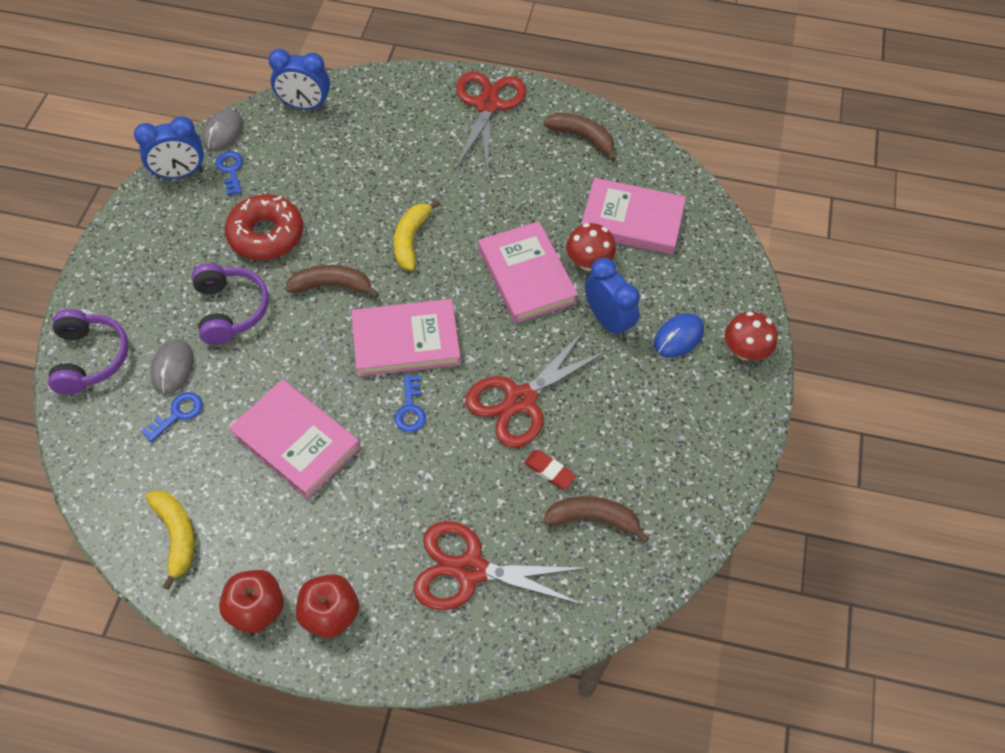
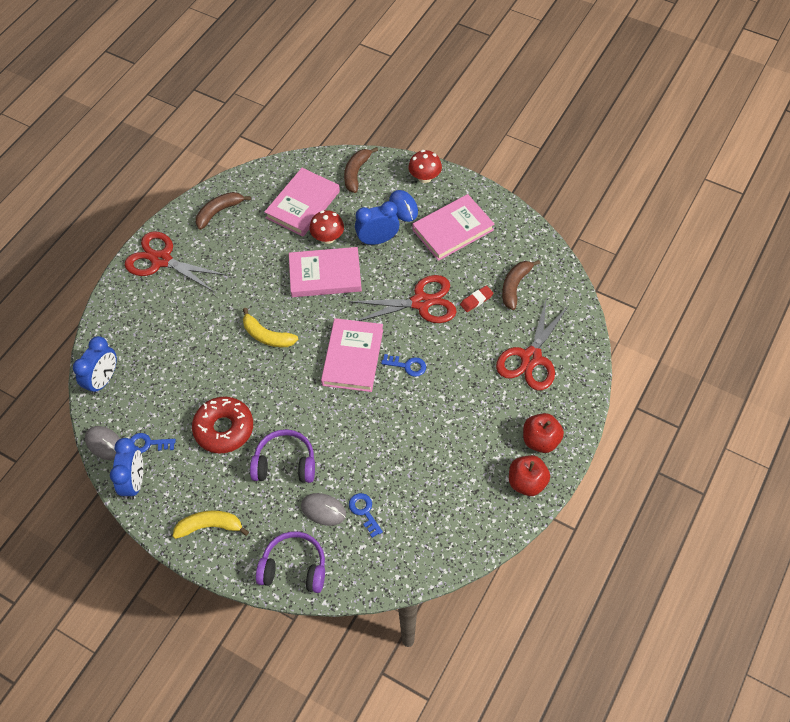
camera: 70 degrees left, 0 degrees up
yellow banana [146,490,195,590] -> yellow banana moved to [173,510,249,539]
pink book [229,379,360,499] -> pink book moved to [412,194,495,261]
brown banana [285,265,379,298] -> brown banana moved to [344,147,378,193]
red scissors [465,329,609,448] -> red scissors turned 75 degrees counterclockwise [349,275,457,323]

